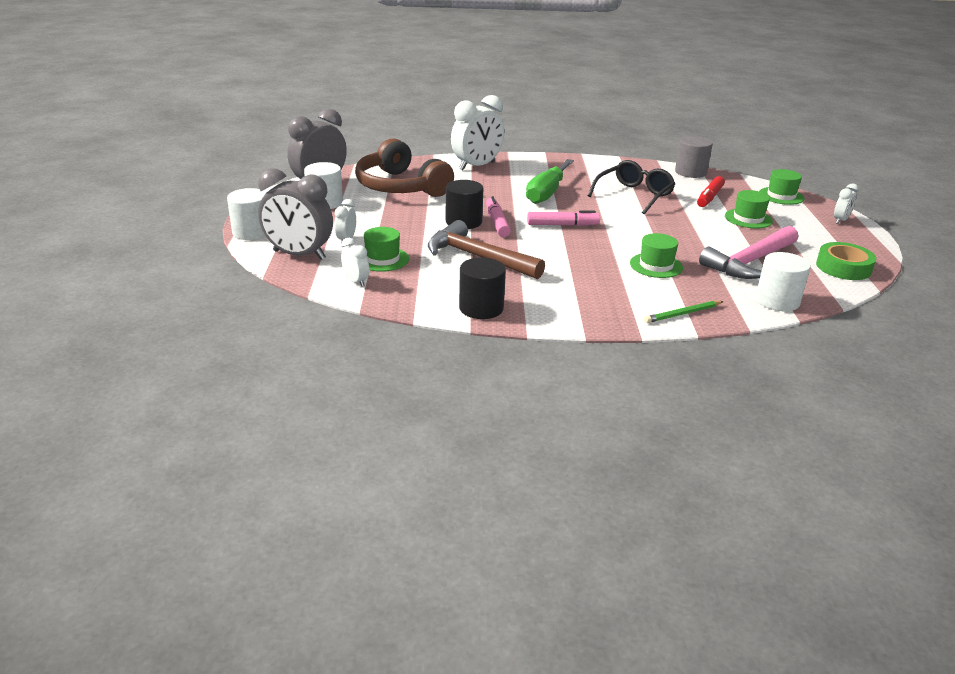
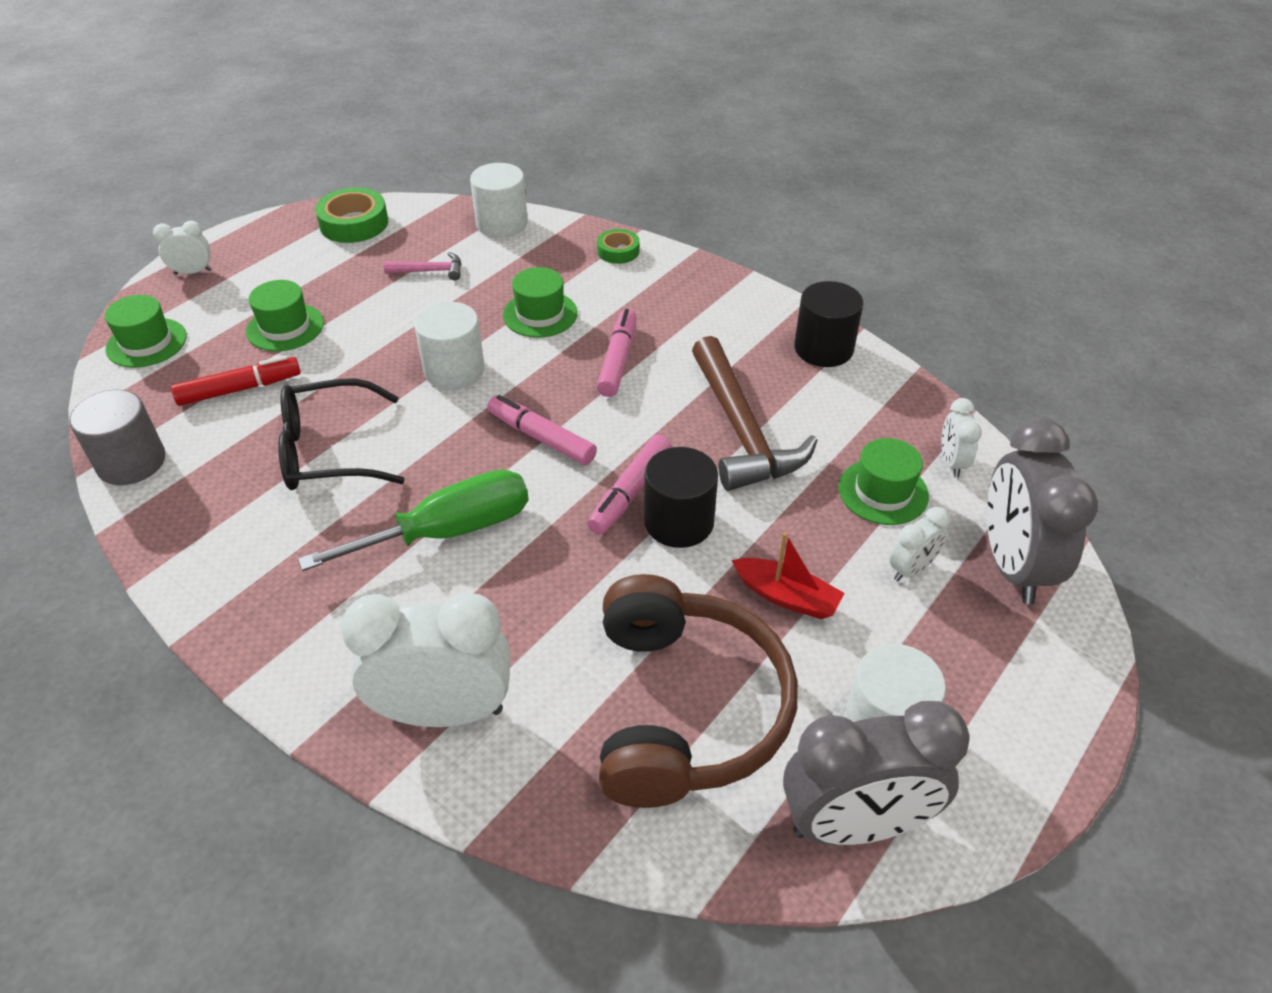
camera: 140 degrees left, 15 degrees up
white cylinder [227,188,266,240] -> white cylinder moved to [414,302,485,389]
grey clock [258,168,333,260] -> grey clock turned 150 degrees counterclockwise [987,418,1098,604]
green pencil [644,301,724,323] -> green tape [597,229,639,264]
pink hammer [699,226,798,279] -> pink hammer [384,252,461,281], size x0.45
none -> pink marker [597,309,637,397]
none -> red boat [732,532,844,619]

